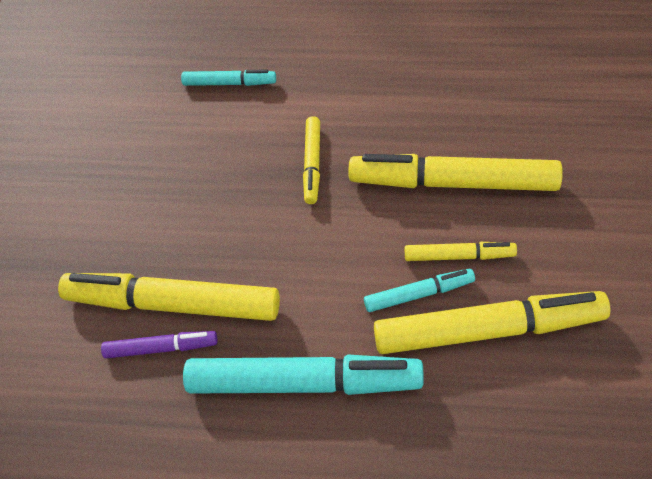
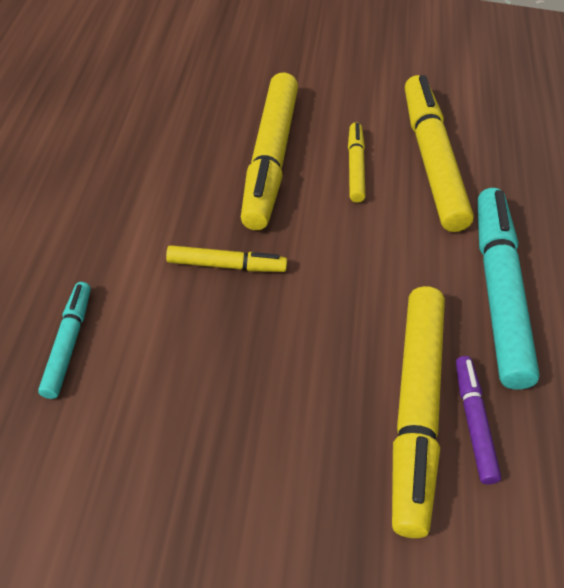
camera: 100 degrees left, 5 degrees down
turquoise marker [364,269,475,312] -> none

